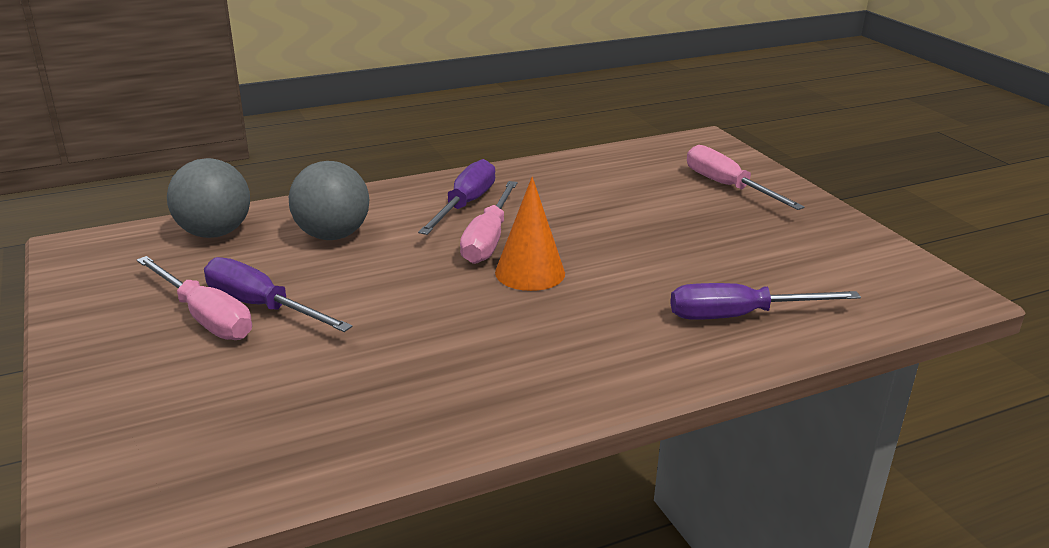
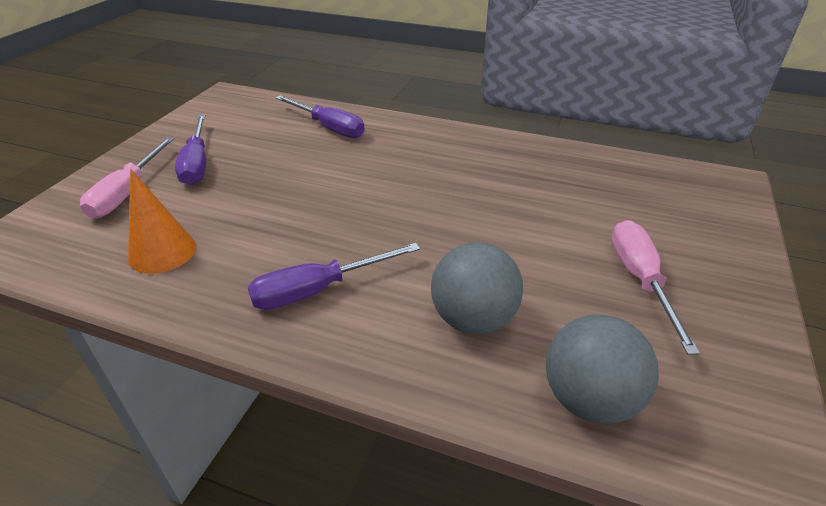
camera: 135 degrees left, 10 degrees up
purple screwdriver [204,257,353,332] -> purple screwdriver moved to [175,114,206,185]
pink screwdriver [460,181,517,264] -> none
orange cone [495,177,565,291] -> orange cone moved to [128,169,196,274]

